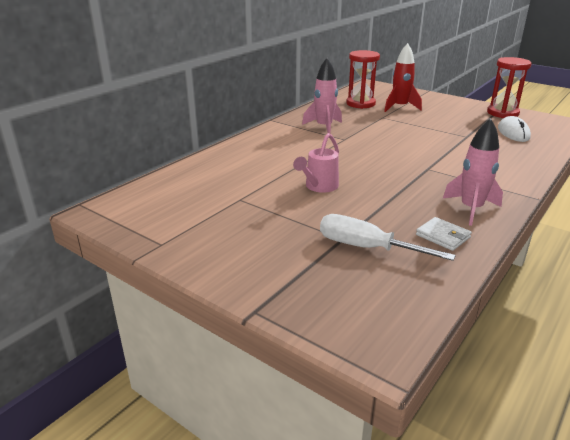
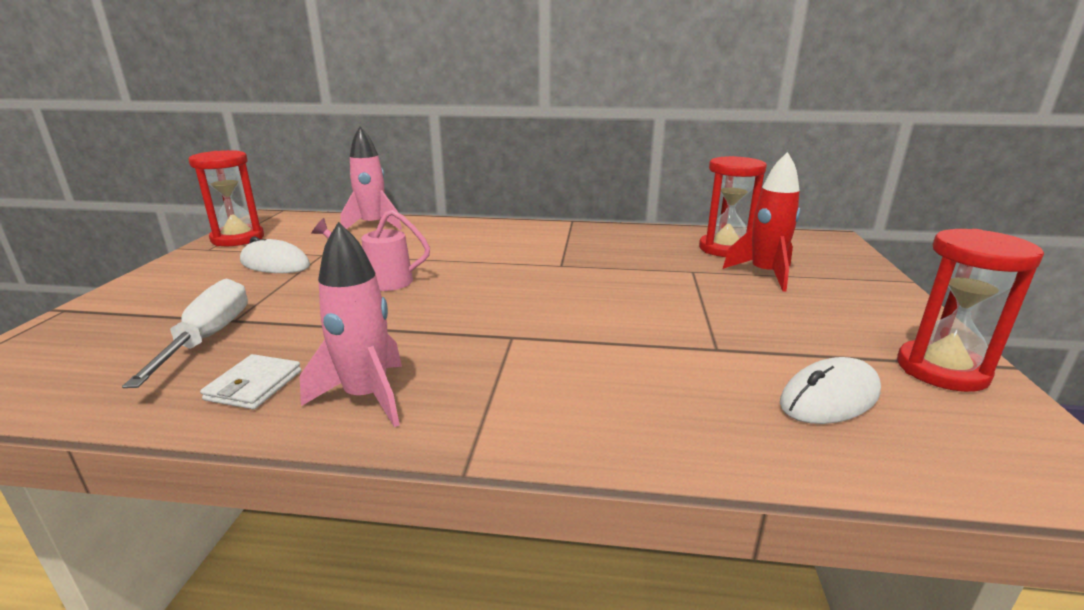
camera: 60 degrees right, 5 degrees down
pink rocket [302,58,342,134] -> pink rocket moved to [340,127,402,230]
none -> red hourglass [188,150,264,246]
none -> white mouse [240,236,310,273]

